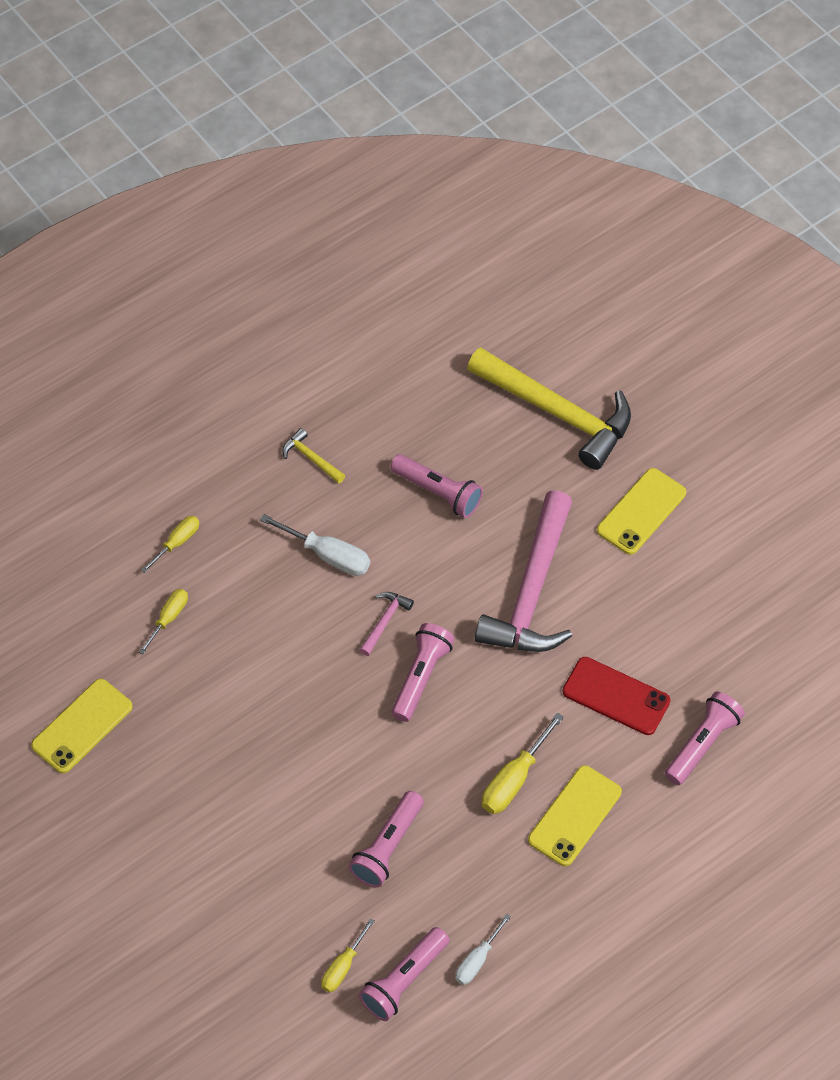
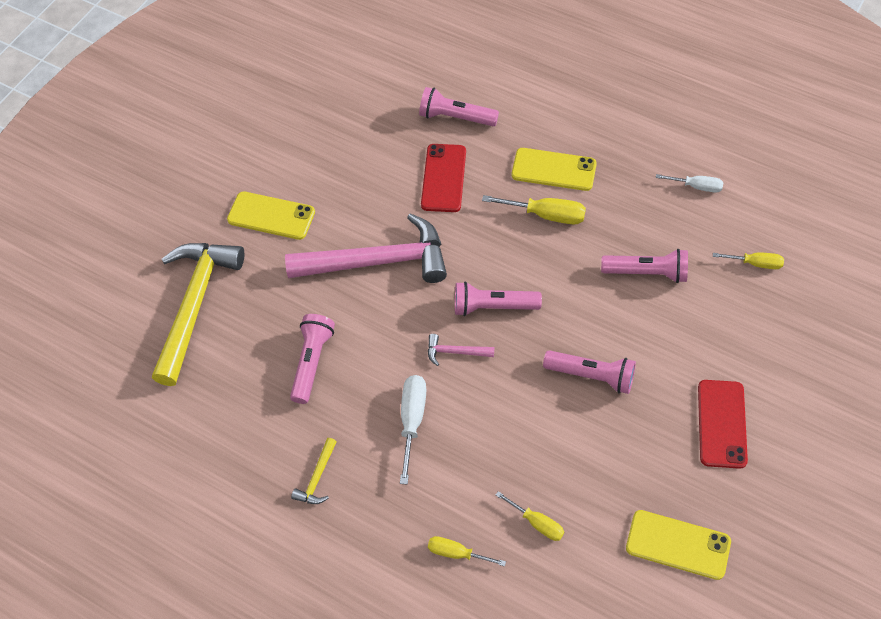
camera: 110 degrees left, 0 degrees up
yellow screwdriver [139,589,188,654] -> yellow screwdriver turned 150 degrees counterclockwise [496,491,564,541]
pink flashlight [359,927,449,1021] -> pink flashlight moved to [543,350,636,394]
none -> red phone [698,380,748,469]

